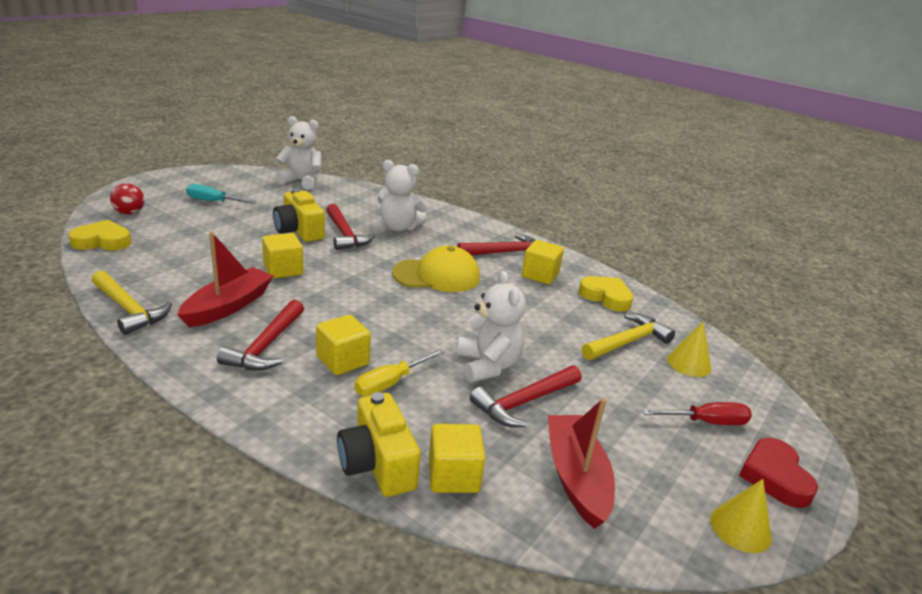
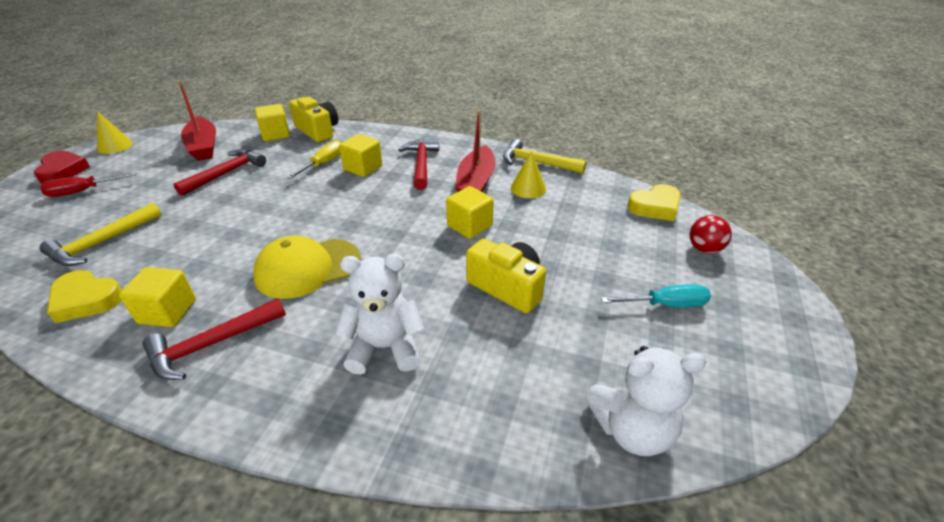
camera: 165 degrees right, 10 degrees up
red hammer [326,204,376,250] -> none
white teddy bear [457,271,526,382] -> none
yellow cone [667,322,711,377] -> yellow cone moved to [511,151,546,198]

